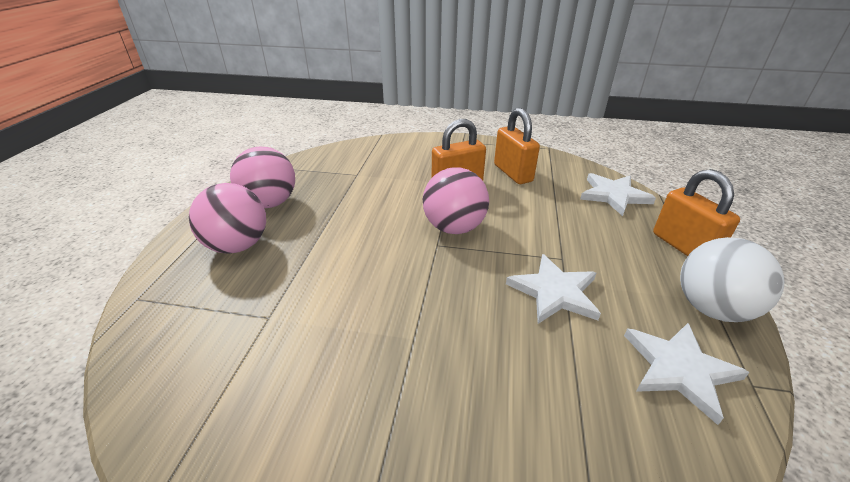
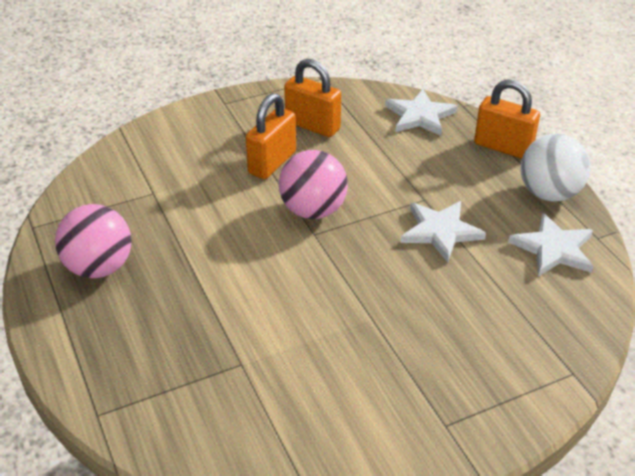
camera: 35 degrees left, 5 degrees up
pink ball [189,183,266,254] -> none

